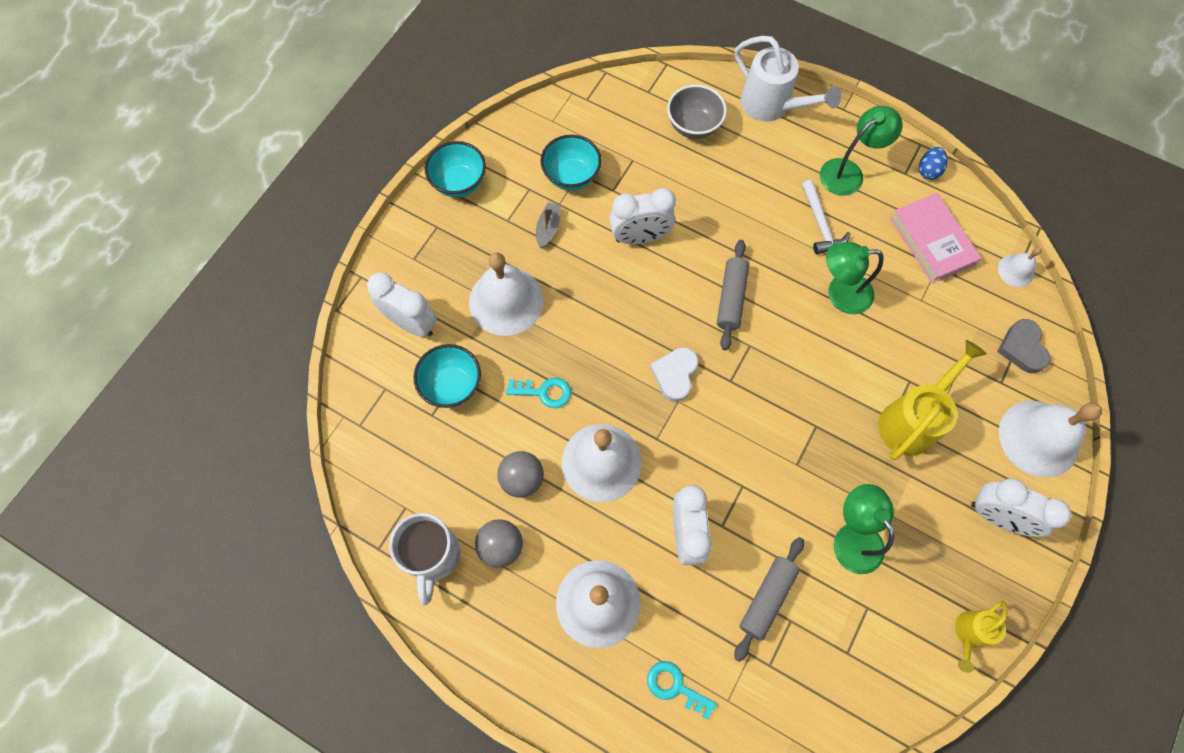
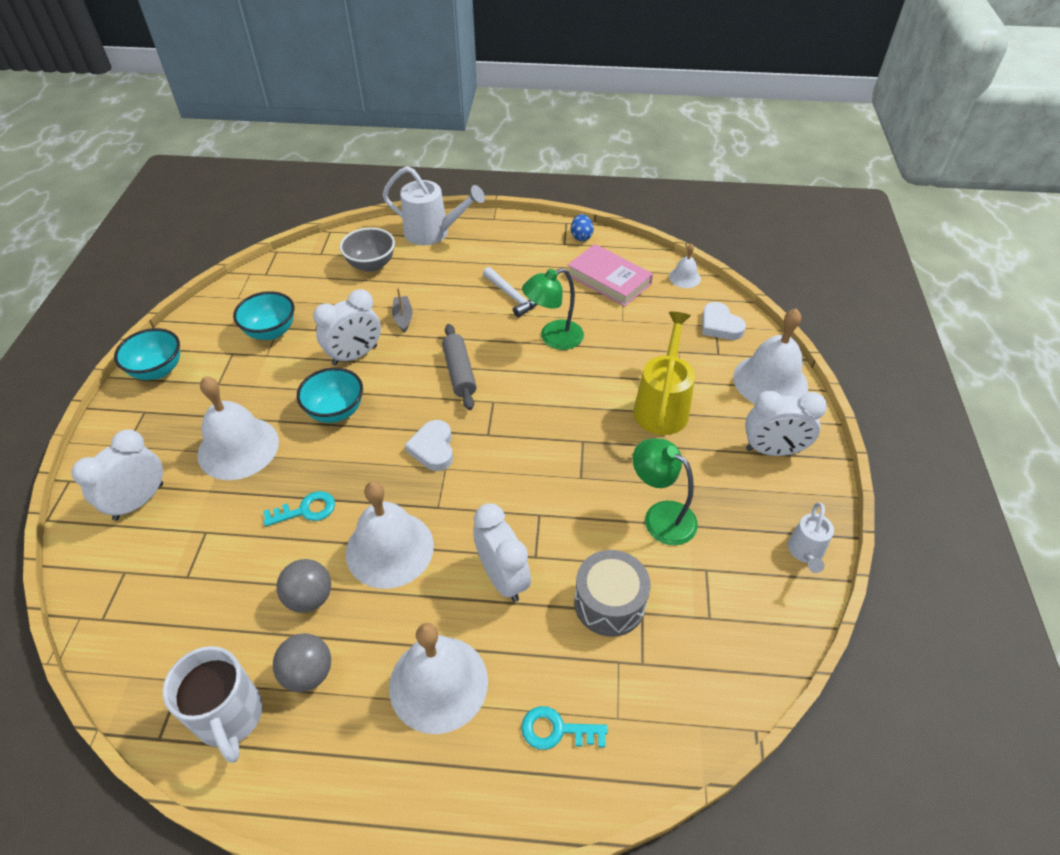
camera: 25 degrees left, 20 degrees down
white clock [367,272,437,337] -> white clock turned 60 degrees counterclockwise [71,429,163,521]
turquoise bowl [413,344,481,408] -> turquoise bowl moved to [297,368,363,423]
grey boat [536,202,561,248] -> grey boat moved to [392,288,412,333]
grey rolling pin [734,537,804,662] -> grey drum [574,550,651,637]
green lamp [820,106,903,195] -> none
yellow watering can [955,601,1008,673] -> white watering can [788,502,834,573]
grey heart [997,319,1050,373] -> white heart [702,302,746,340]

